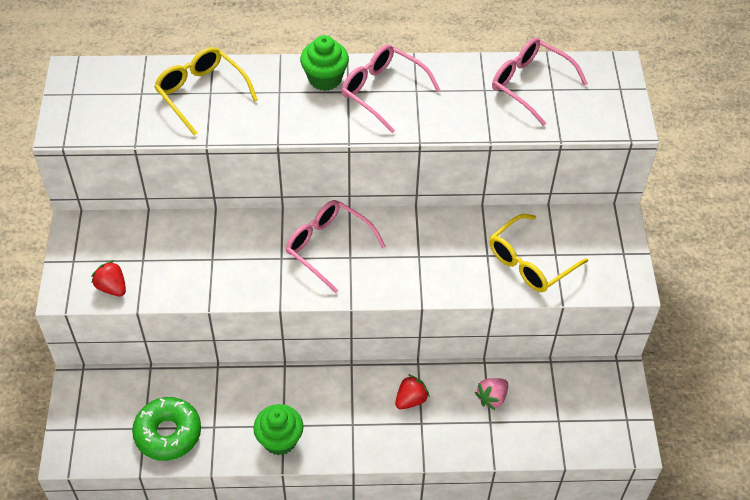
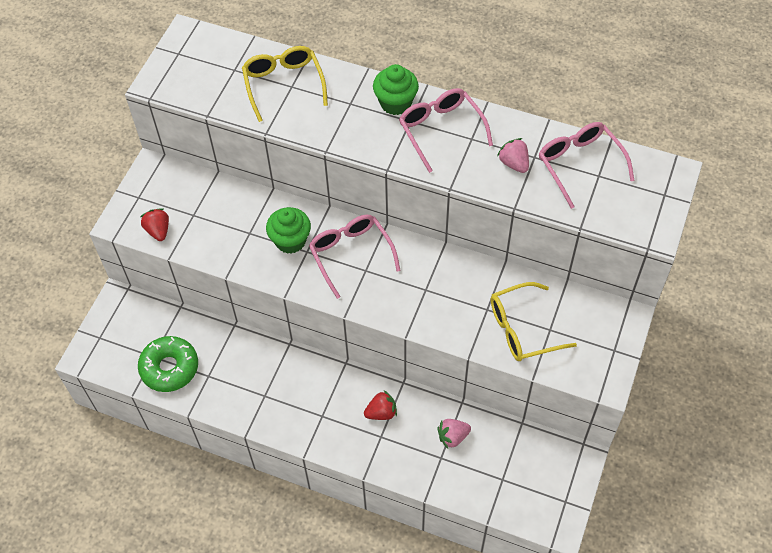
camera: 25 degrees right, 5 degrees up
green cupcake [253,404,304,455] -> green cupcake moved to [266,207,311,254]
none -> pink strawberry [497,138,529,173]

